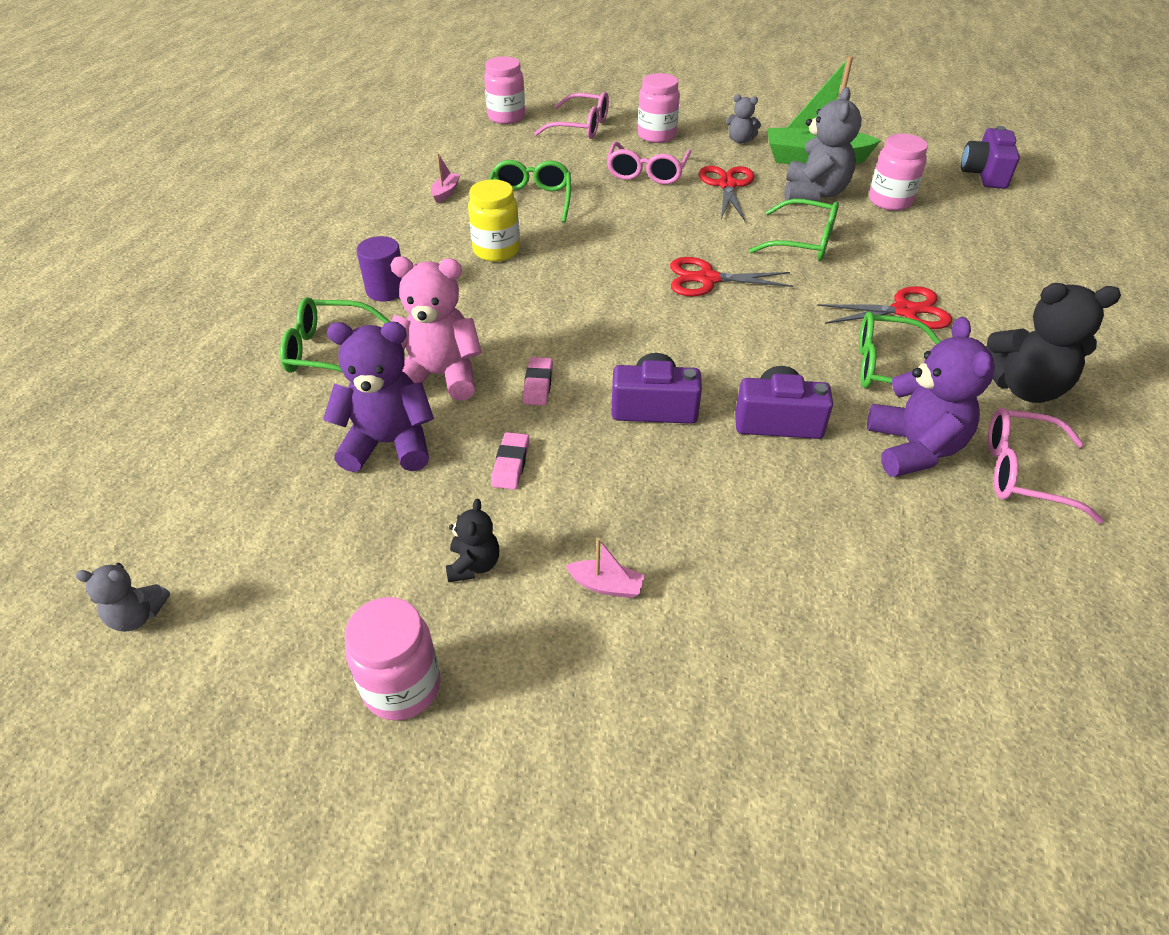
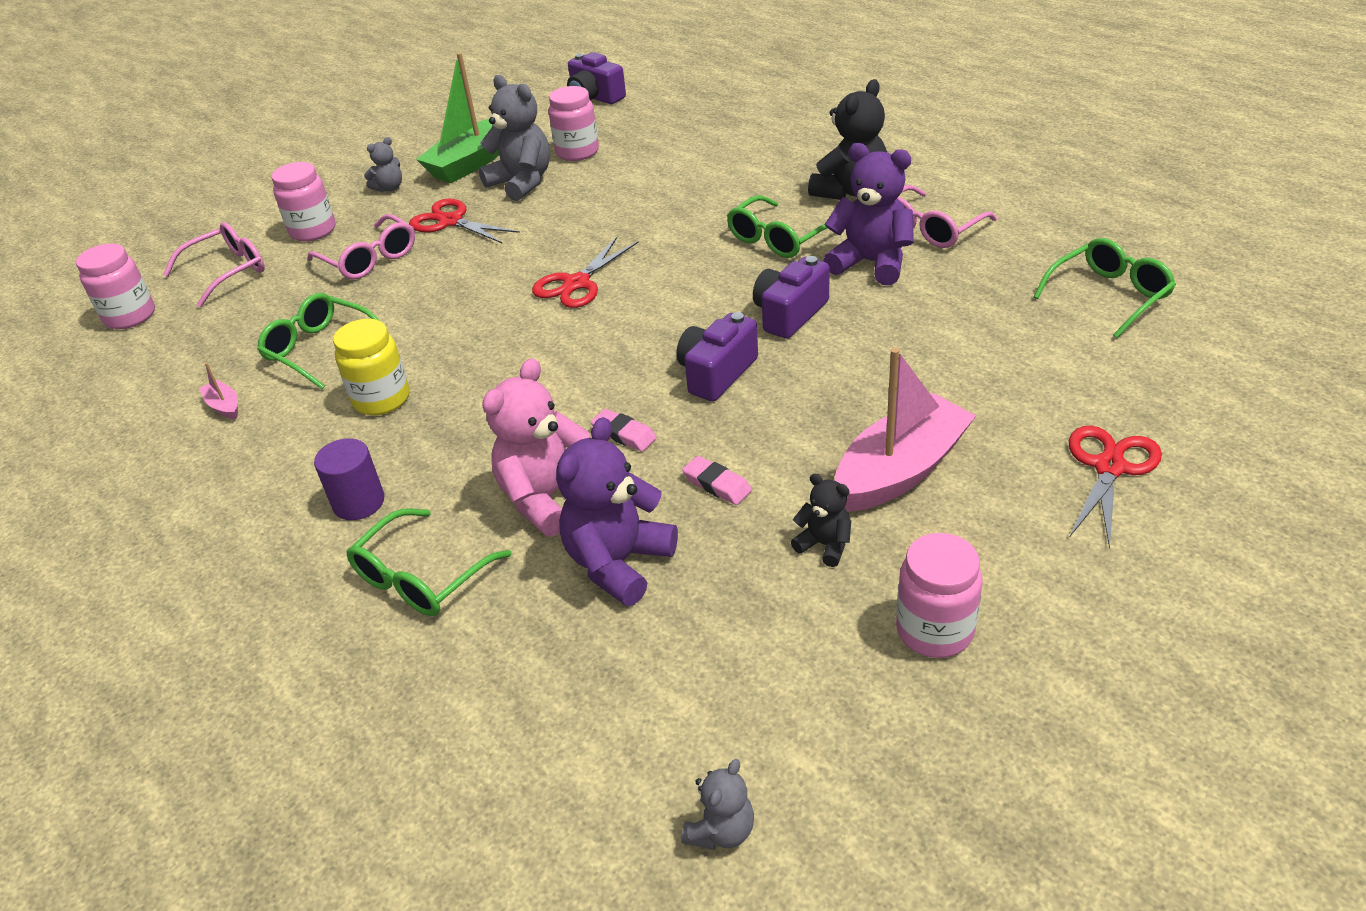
camera: 55 degrees left, 5 degrees down
pink boat [565,538,645,598] -> pink boat [835,348,976,512], size x2.41
green glasses [749,199,839,261] -> green glasses moved to [1034,238,1176,338]
red scissors [817,286,952,329] -> red scissors moved to [1069,425,1162,549]

